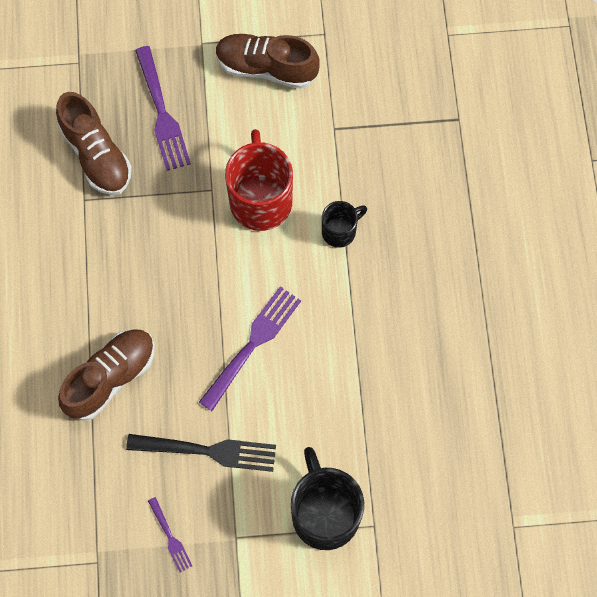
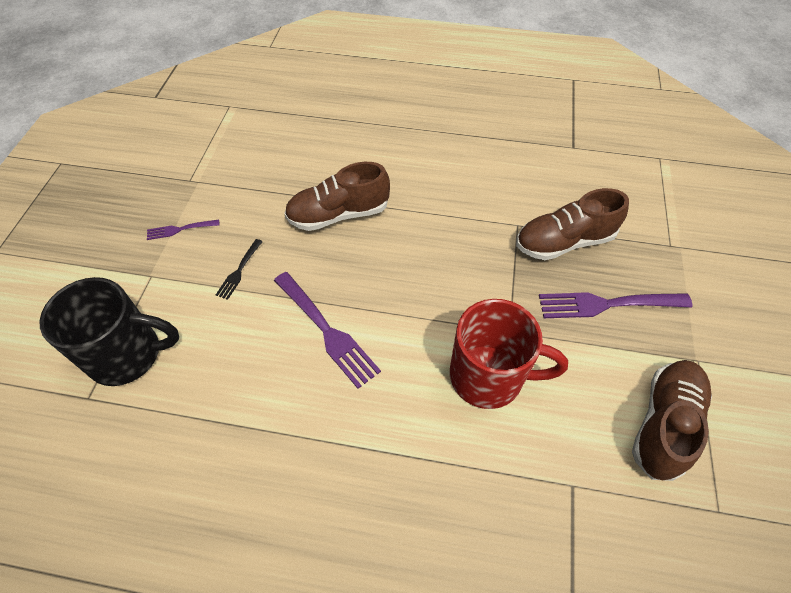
camera: 105 degrees right, 15 degrees down
brown shoe [58,329,155,421] -> brown shoe turned 105 degrees clockwise [284,162,390,231]
black fork [126,434,276,472] -> black fork [216,239,263,300], size x0.52
black mug [322,201,367,248] -> none

